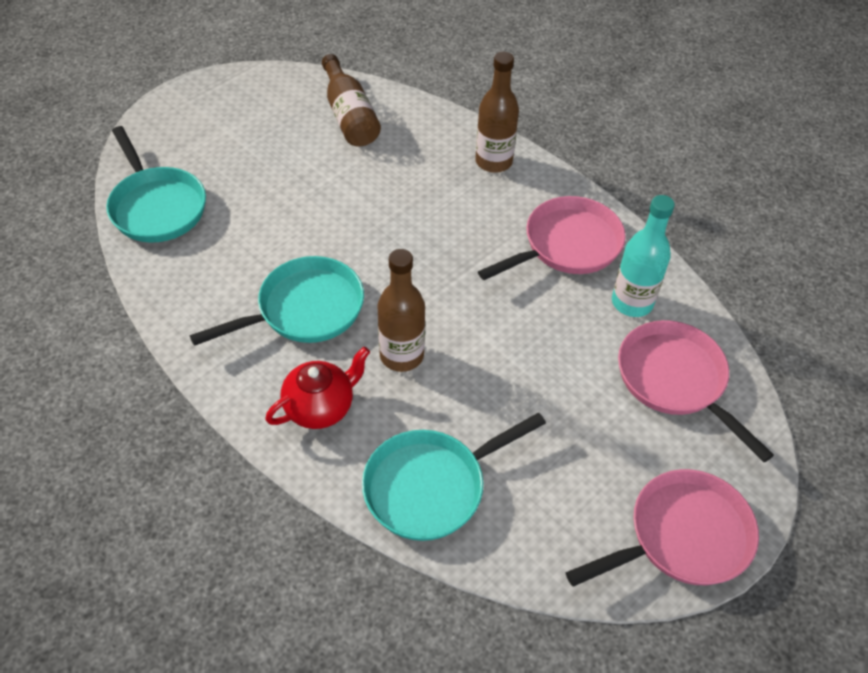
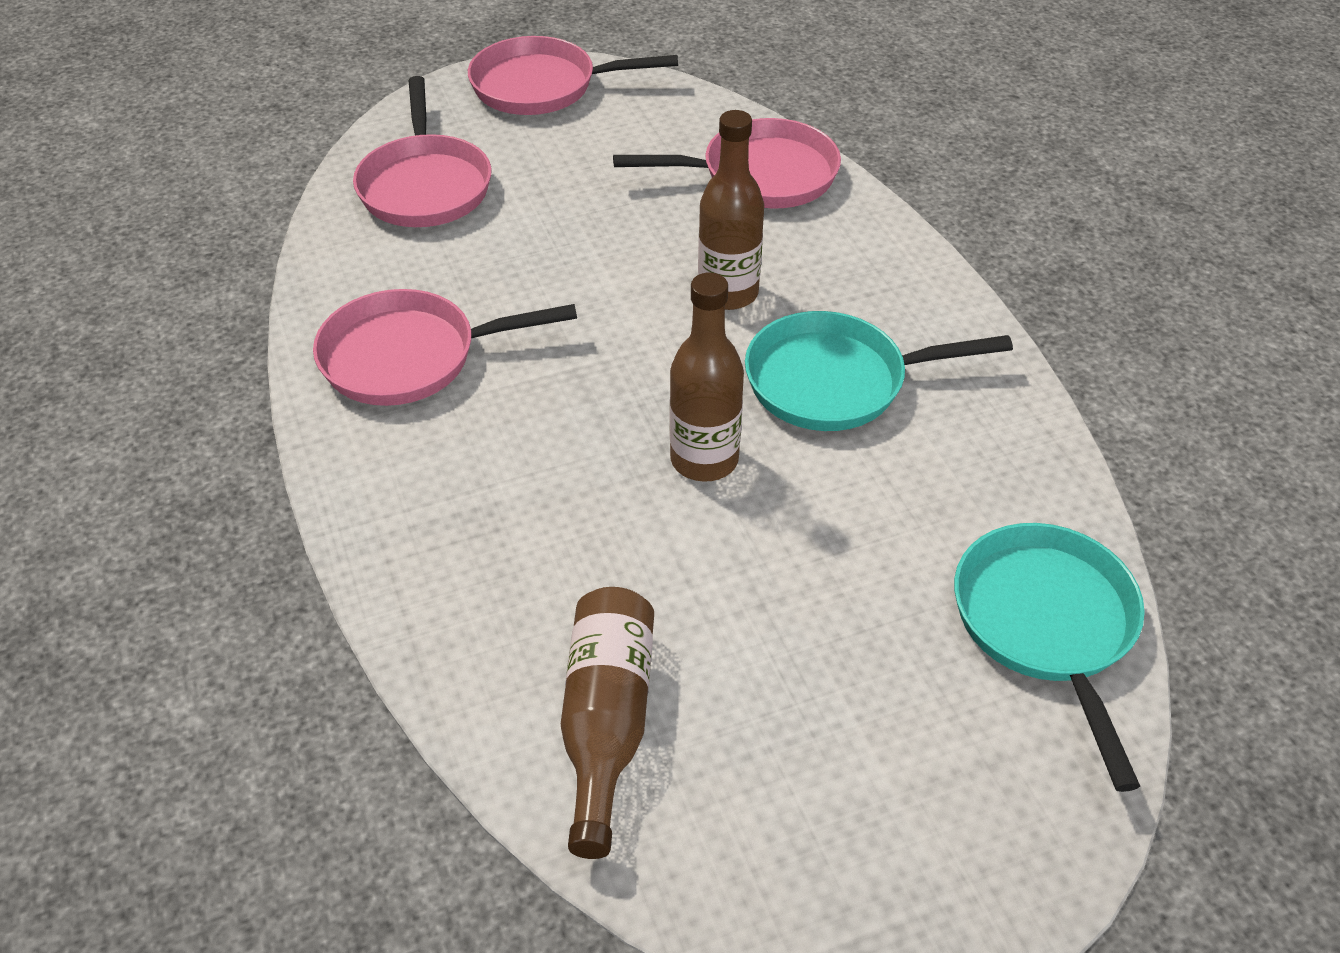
camera: 155 degrees left, 5 degrees down
red teapot [265,347,370,429] -> none
turquoise pan [362,413,546,541] -> pink pan [613,118,841,208]
brown bottle [475,52,519,173] -> brown bottle moved to [670,272,744,482]
turquoise bottle [612,195,675,317] -> none

